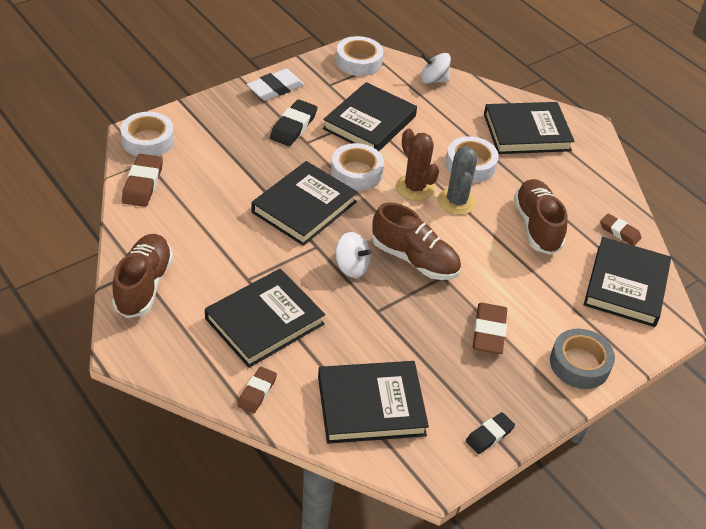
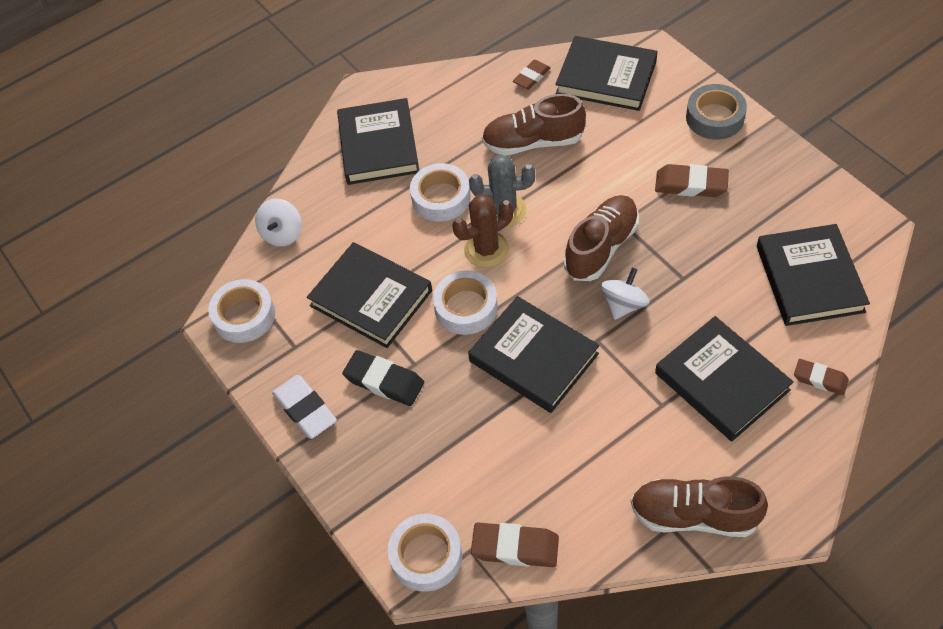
camera: 80 degrees left, 10 degrees up
black eraser [466,412,515,454] -> none

